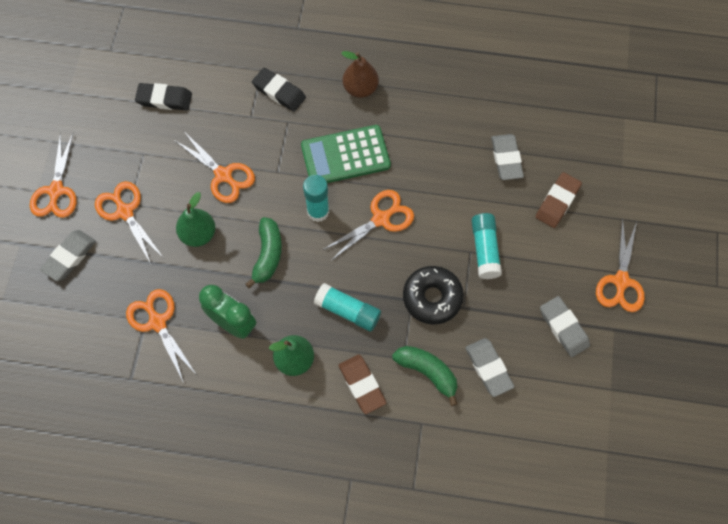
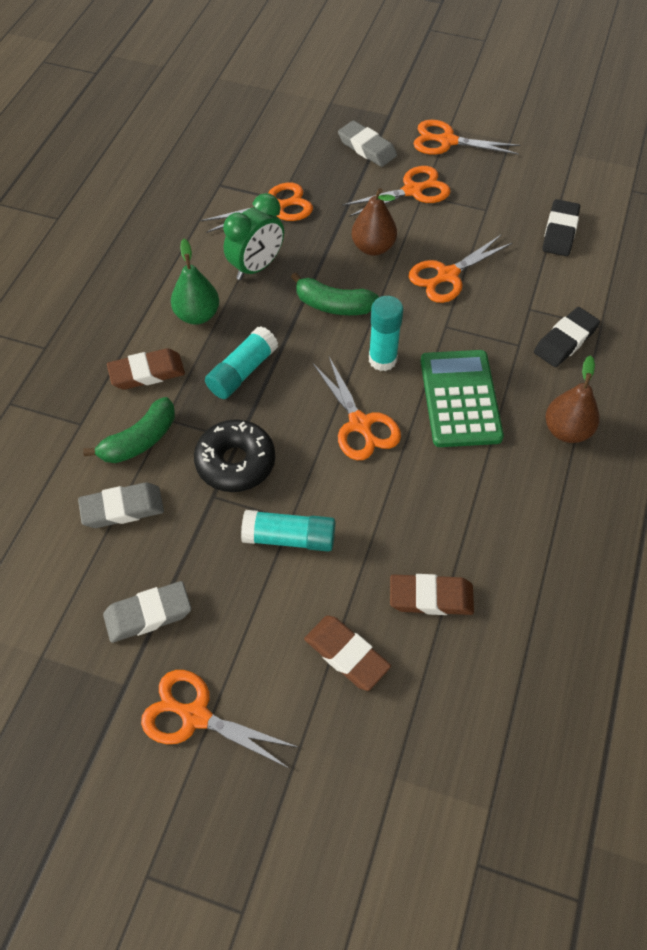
camera: 100 degrees right, 10 degrees down
green pear [176,192,215,247] -> brown pear [351,188,397,256]
grey eraser [491,134,524,180] -> brown eraser [390,574,474,615]

